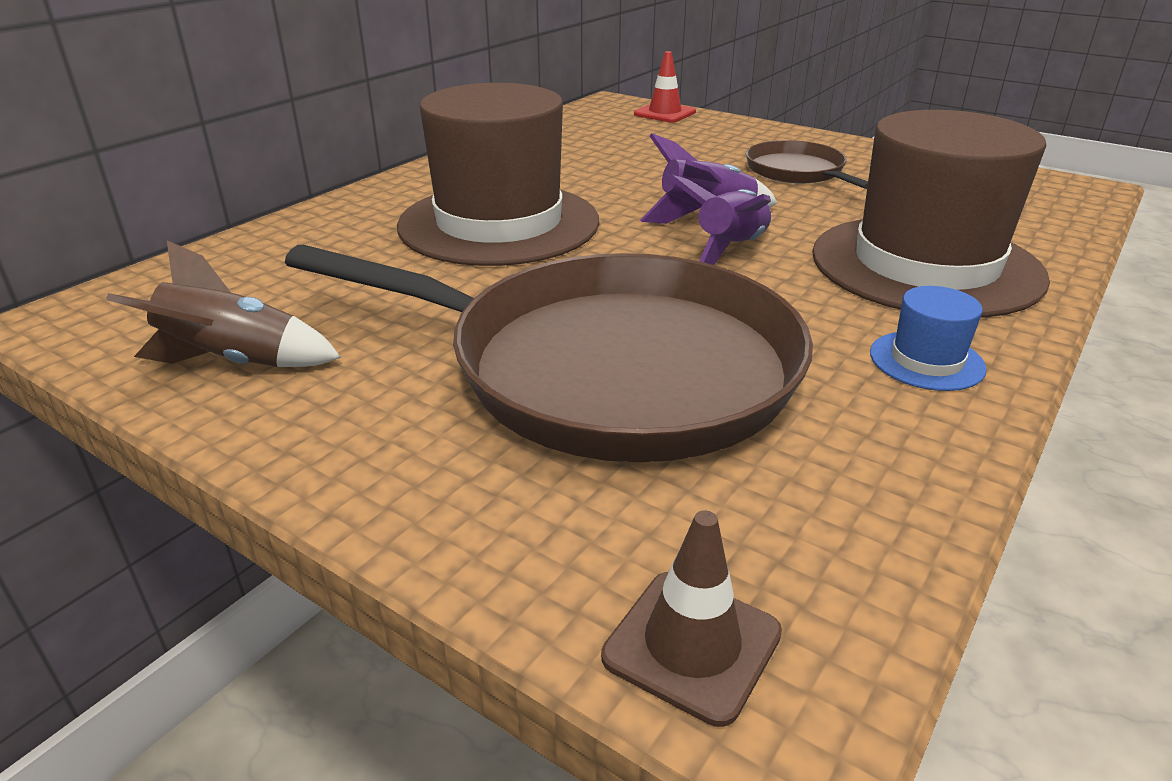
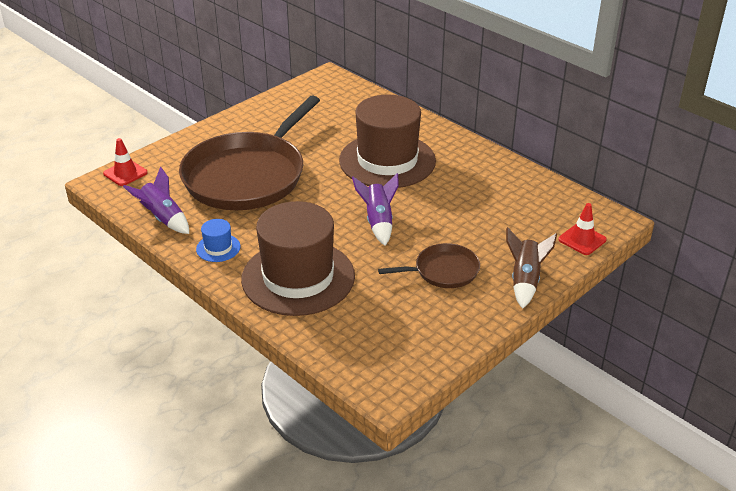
camera: 100 degrees right, 5 degrees up
brown rocket [106,240,341,367] -> brown rocket moved to [506,227,557,309]
brown traffic cone [601,510,782,727] -> red traffic cone [103,138,147,186]
purple rocket [669,175,772,265] -> purple rocket moved to [123,166,189,234]

